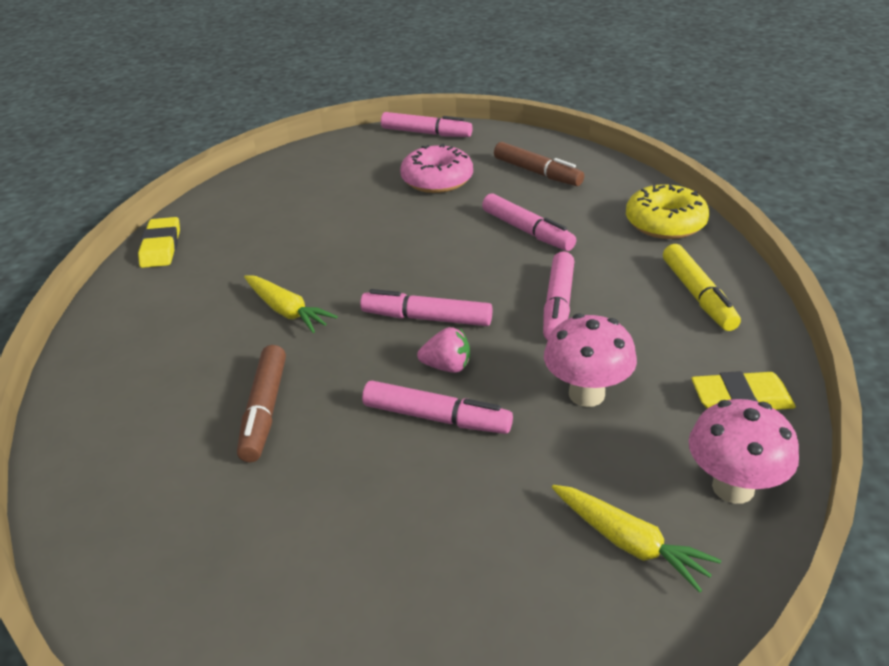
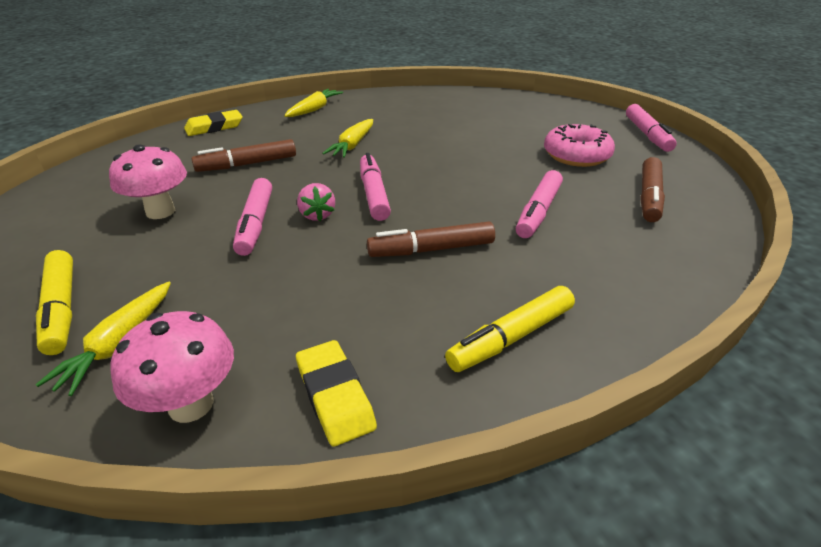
camera: 65 degrees right, 0 degrees up
yellow eraser [138,217,180,268] -> yellow eraser moved to [184,110,243,136]
pink marker [543,251,574,340] -> brown marker [367,221,495,257]
pink mushroom [544,313,637,407] -> pink mushroom moved to [109,144,187,219]
yellow donut [626,184,709,239] -> none
none -> yellow marker [36,250,73,355]
none -> yellow carrot [284,89,343,117]

